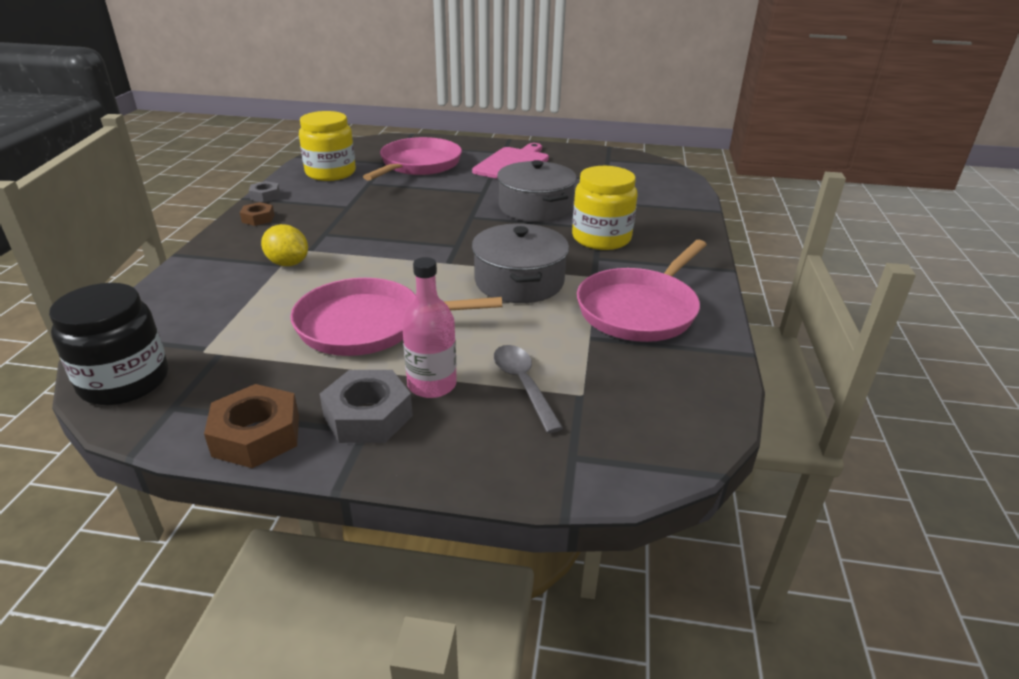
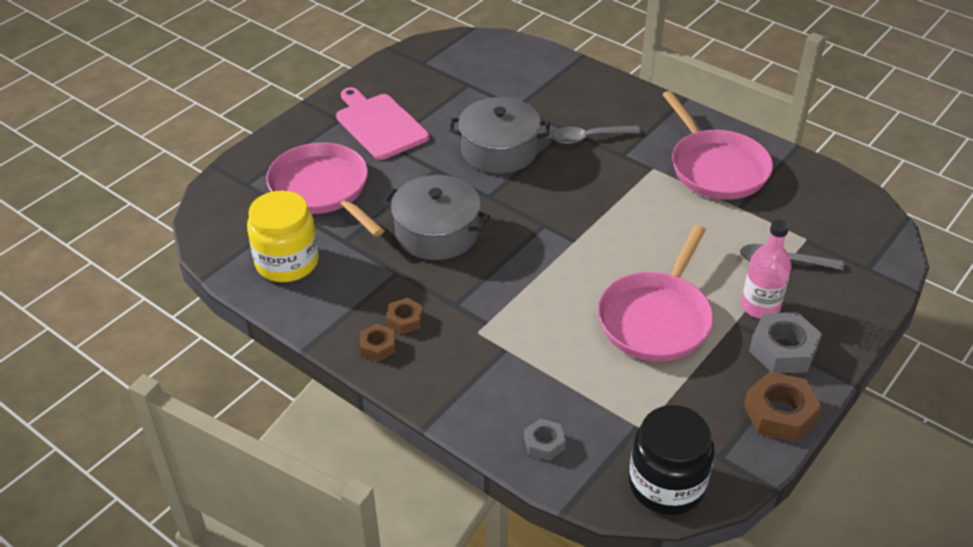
camera: 60 degrees left, 10 degrees up
grey nut [249,181,280,203] -> grey nut moved to [524,418,566,461]
yellow lemon [261,224,308,266] -> none
grey pot [472,223,569,303] -> grey pot moved to [383,175,490,260]
yellow jar [572,166,638,250] -> grey spoon [552,126,641,144]
none -> brown nut [386,298,423,334]

